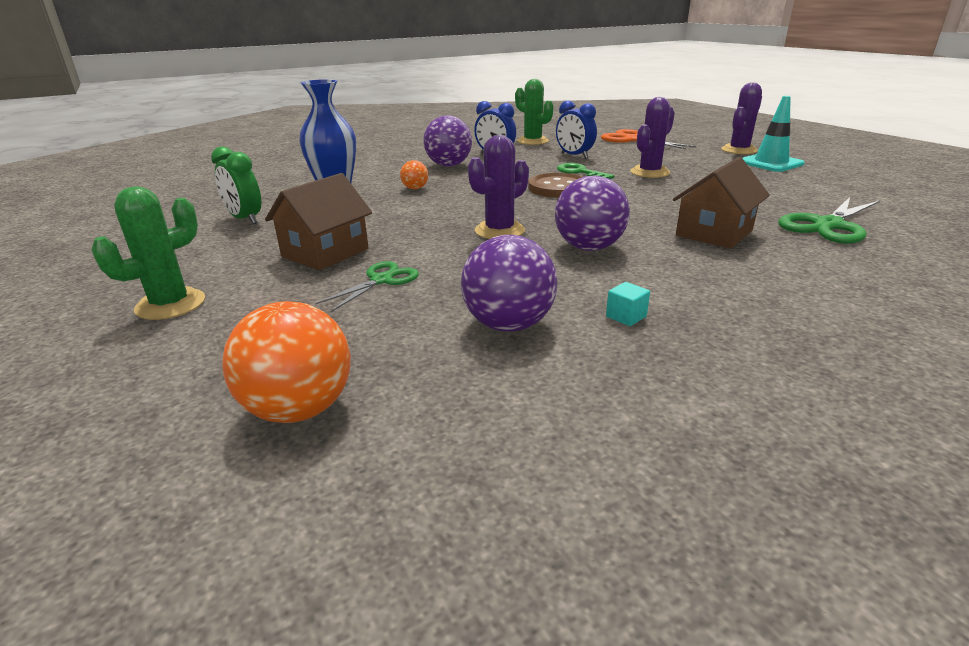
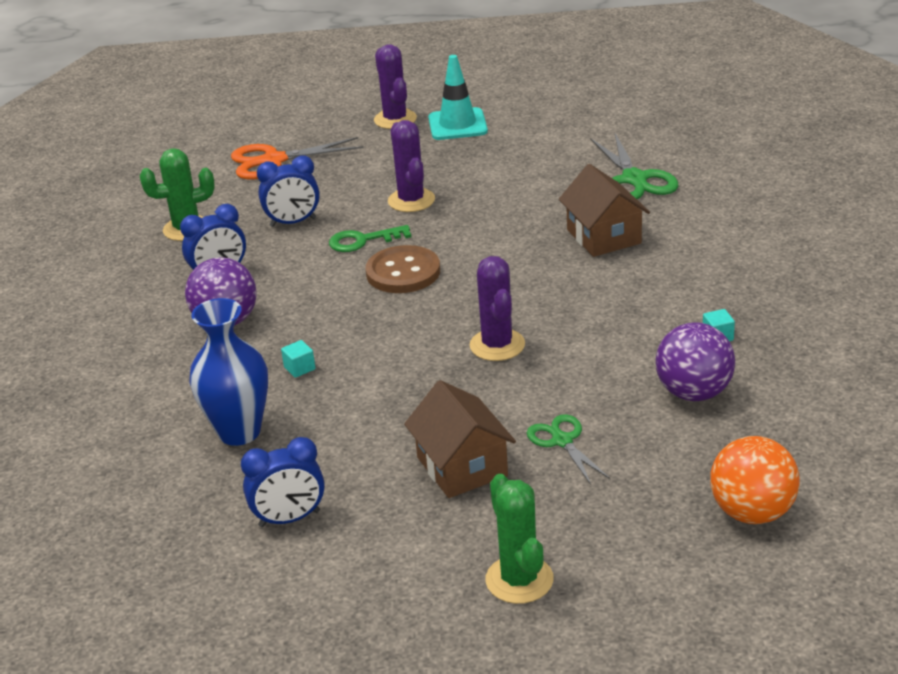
camera: 60 degrees left, 5 degrees up
green clock [211,146,261,224] -> blue clock [241,437,325,527]
orange ball [400,160,428,189] -> turquoise cube [281,340,315,378]
purple ball [555,176,630,251] -> none

